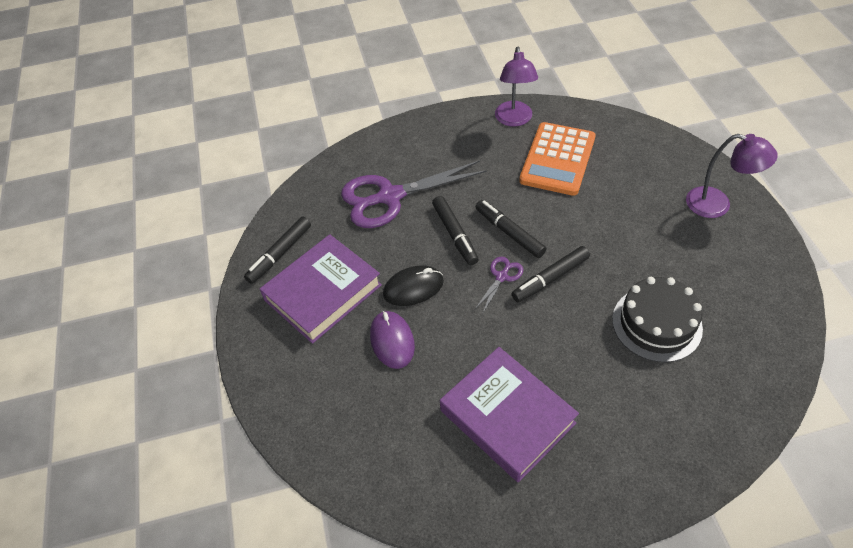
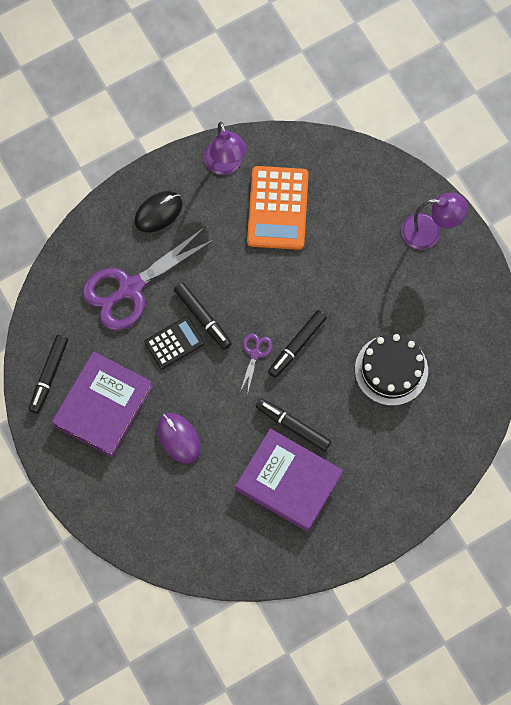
camera: 20 degrees left, 20 degrees up
black mouse [383,265,444,306] -> black mouse moved to [134,191,183,232]
black marker [476,200,546,258] -> black marker moved to [256,399,331,451]
none -> black calculator [144,316,205,369]

